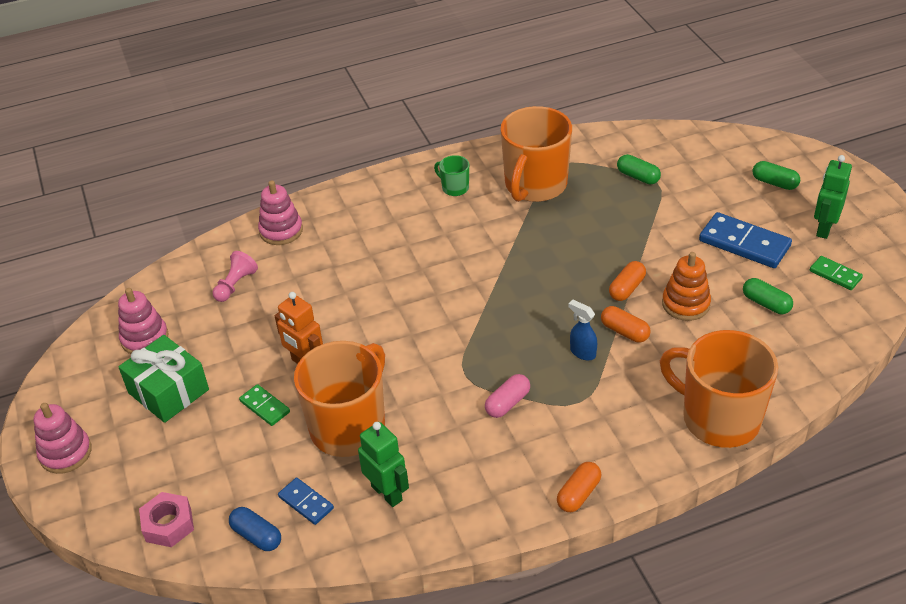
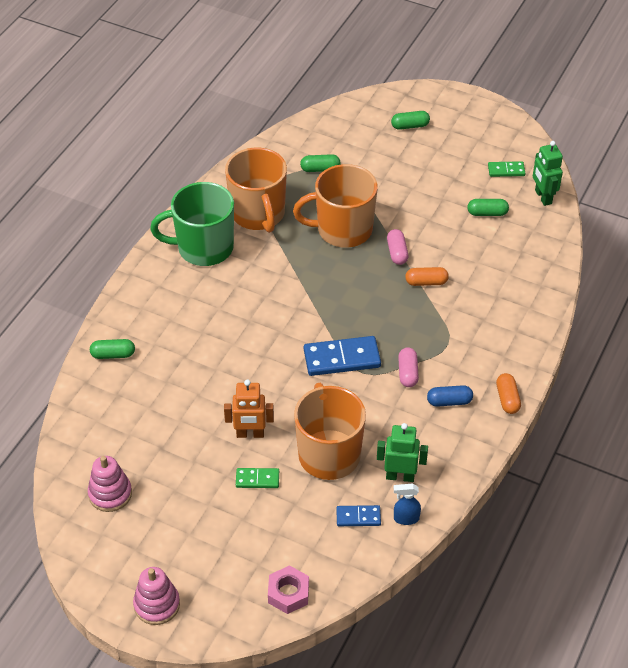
camera: 45 degrees left, 5 degrees up
green gift [118,335,209,423] -> none
pink pawn [213,251,258,302] -> none
blue capsule [229,507,281,551] -> blue capsule moved to [427,385,473,407]
pink stacking toy [258,180,303,245] -> green capsule [90,339,135,359]
green mug [434,155,469,196] -> green mug [150,182,234,266], size x2.31
blue spray bottle [568,300,597,360] -> blue spray bottle moved to [394,484,421,525]
orange capsule [609,261,646,301] -> pink capsule [387,229,409,265]
orange mug [660,330,778,448] -> orange mug moved to [293,164,378,248]
orange stacking toy [662,252,711,321] -> none
blue domino [699,212,792,268] -> blue domino moved to [304,336,381,376]
green robot [814,155,852,239] -> green robot moved to [533,141,563,206]

